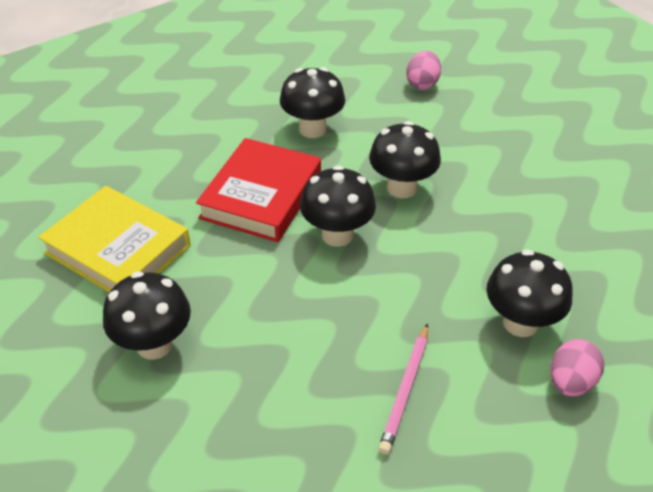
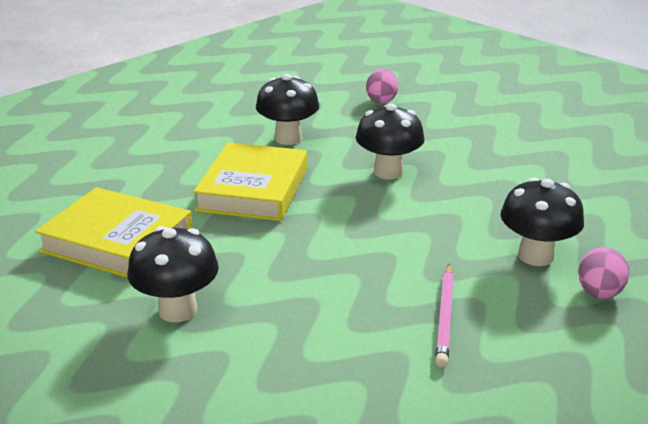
camera: 10 degrees left, 15 degrees down
red book [196,138,321,242] -> yellow book [193,142,307,221]
black mushroom [300,166,376,247] -> none

